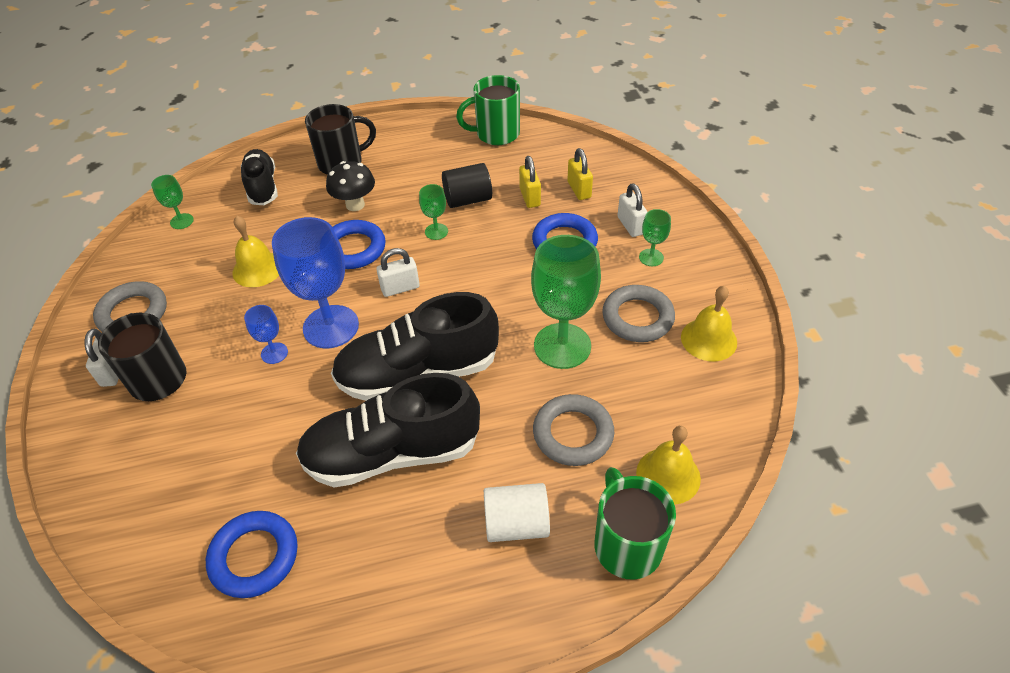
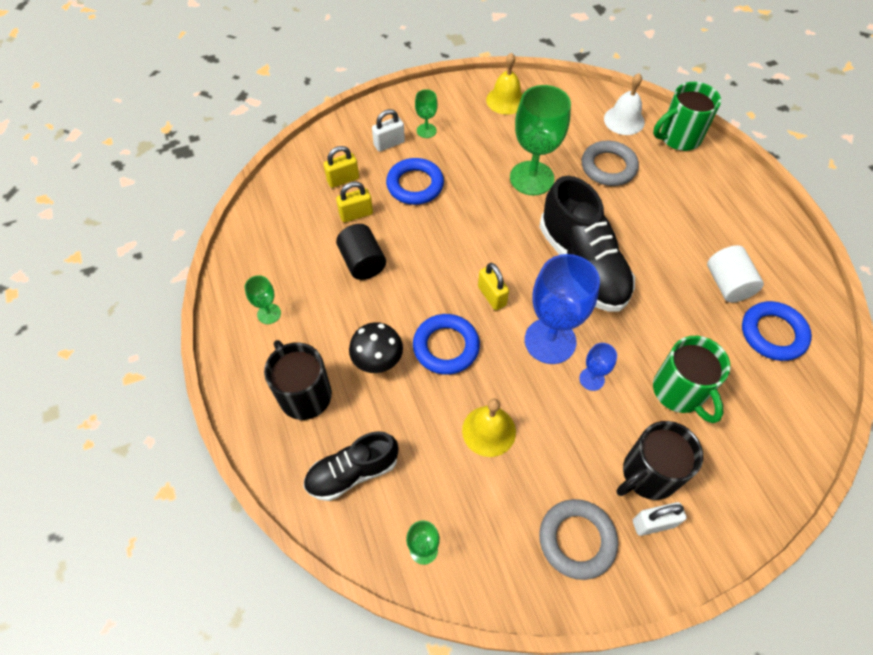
camera: 100 degrees left, 10 degrees up
black shoe [296,373,480,487] -> none
white padlock [376,248,420,297] -> yellow padlock [478,263,509,310]
green goblet [419,184,448,240] -> green goblet moved to [245,275,281,324]
green mug [456,75,520,145] -> green mug moved to [653,336,731,423]
white cylinder [484,483,550,542] -> white cylinder moved to [707,245,764,303]
grey ring [602,285,675,342] -> none
yellow bell [636,426,701,505] -> white bell [604,73,645,135]

